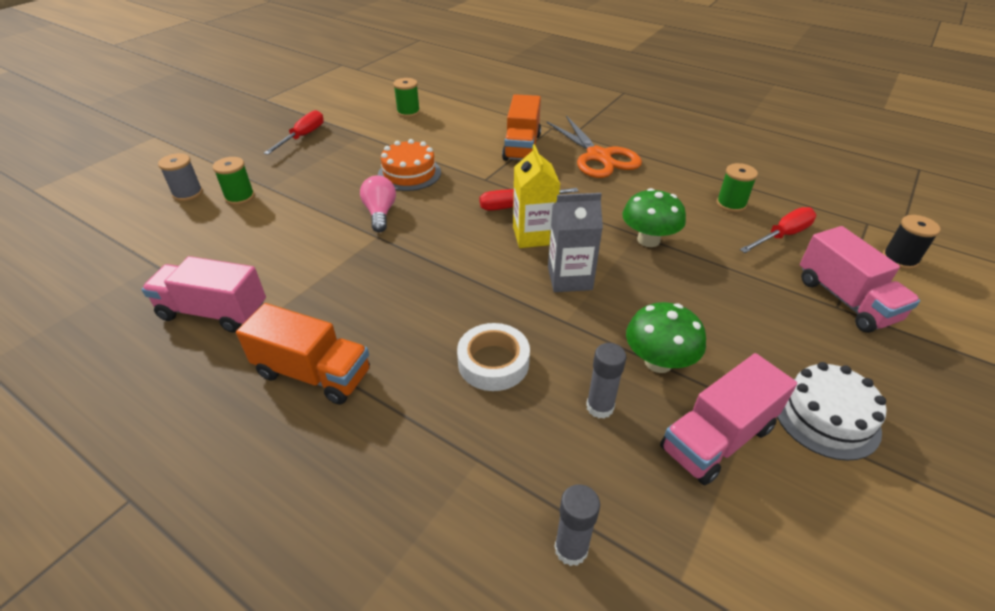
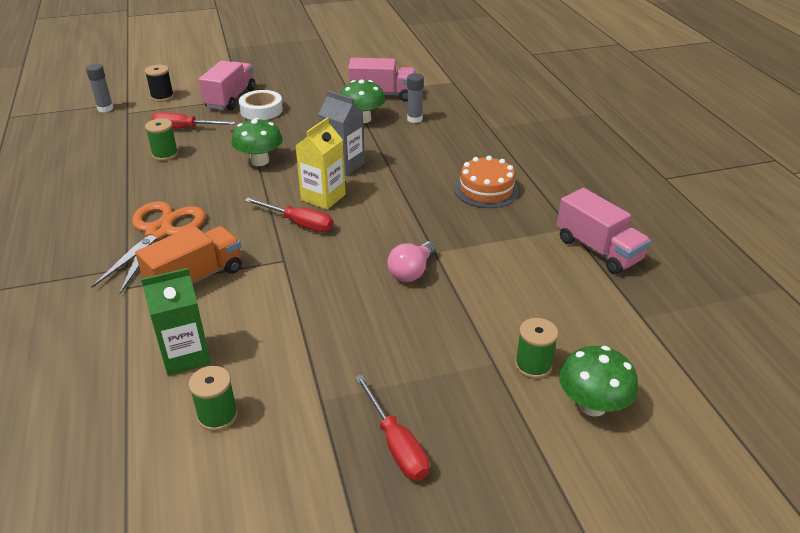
camera: 140 degrees left, 5 degrees down
grey spool [158,153,203,201] -> green mushroom [559,346,638,416]
orange truck [236,303,370,405] -> none
red screwdriver [264,110,324,155] -> red screwdriver turned 90 degrees counterclockwise [355,375,429,481]
orange cake [378,139,441,191] -> orange cake moved to [454,156,519,208]
white tape [457,323,530,391] -> white tape moved to [239,90,283,120]
grey glue stick [554,484,600,566] -> grey glue stick moved to [86,64,113,112]
white cake [777,362,886,461] -> none
none -> green carton [141,268,211,376]

